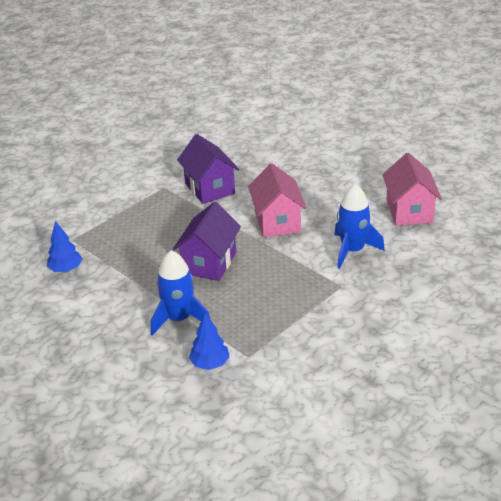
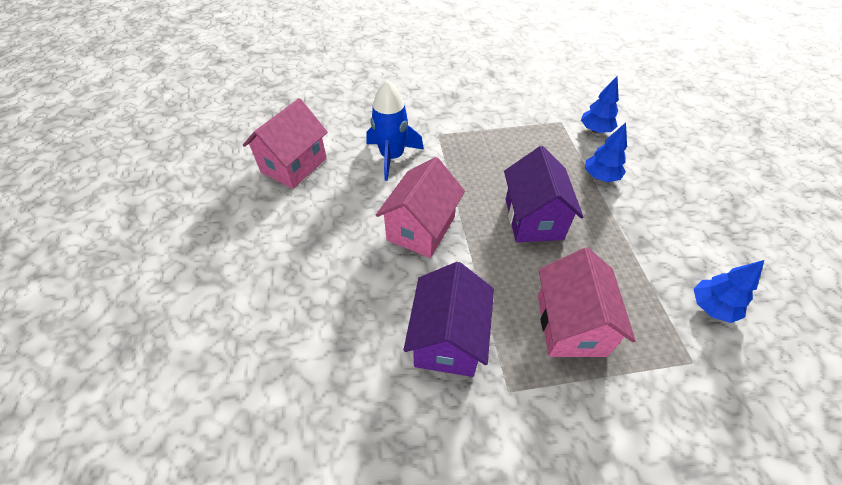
camera: 145 degrees left, 15 degrees up
blue rocket [151,250,210,336] -> blue tree [585,122,627,182]
purple house [173,202,241,281] -> purple house turned 60 degrees counterclockwise [504,146,584,242]
none -> pink house [538,248,636,357]

